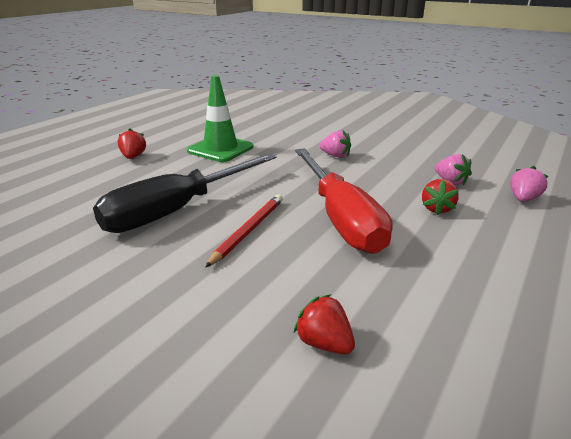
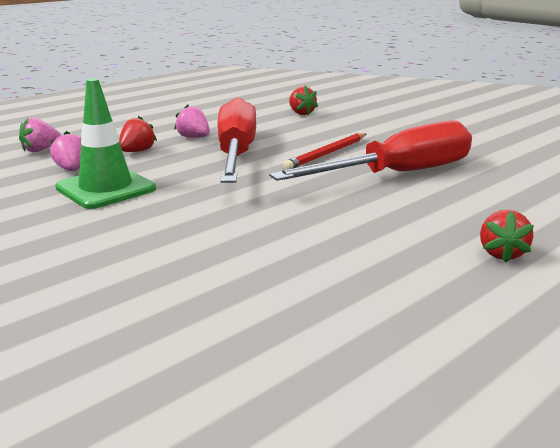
camera: 165 degrees left, 5 degrees down
black screwdriver [93,153,277,233] -> red screwdriver [269,120,472,181]
green traffic cone [187,75,253,162] -> green traffic cone moved to [55,78,156,209]
pink strawberry [320,130,351,158] -> pink strawberry moved to [174,104,210,138]

